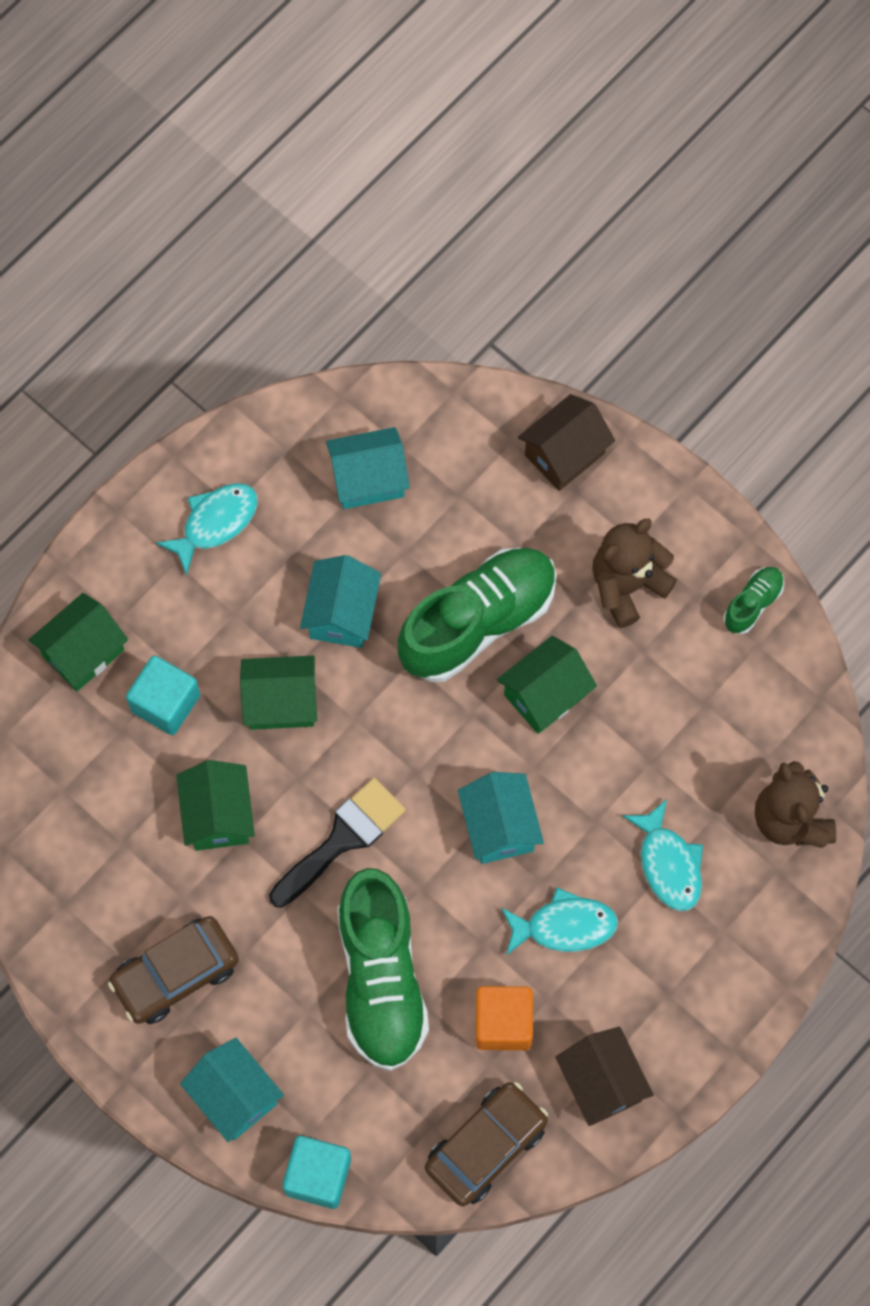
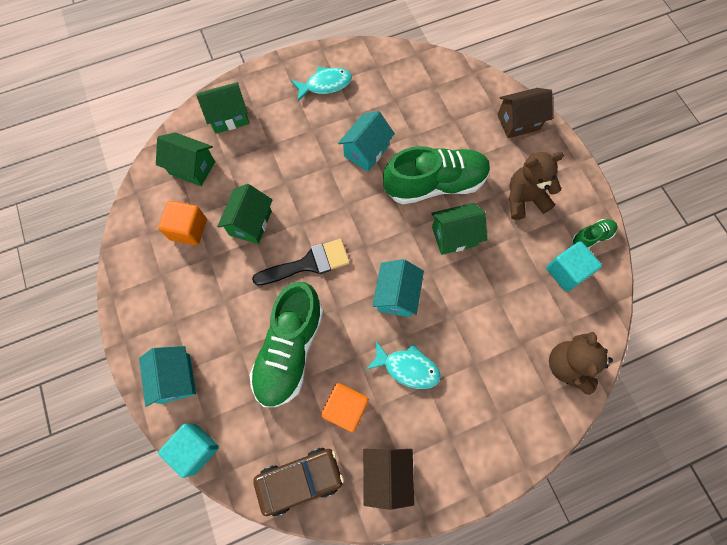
camera: 25 degrees right, 0 degrees up
brown car [108,916,239,1024] -> none
turquoise cube [126,656,200,735] -> turquoise cube moved to [546,241,602,292]
green house [240,656,317,730] -> green house moved to [156,132,215,186]
turquoise house [326,427,410,509] -> none
turquoise fish [622,799,703,911] -> none
none -> orange cube [158,201,207,246]

